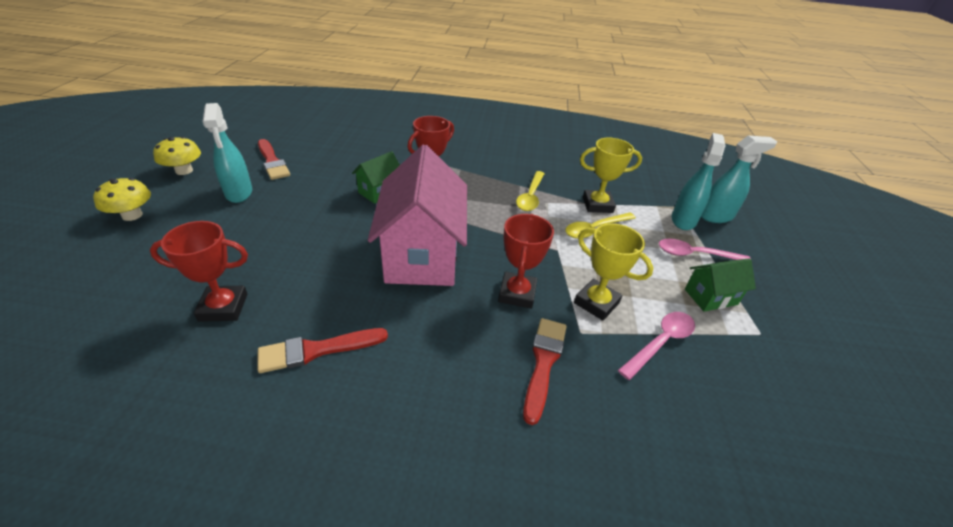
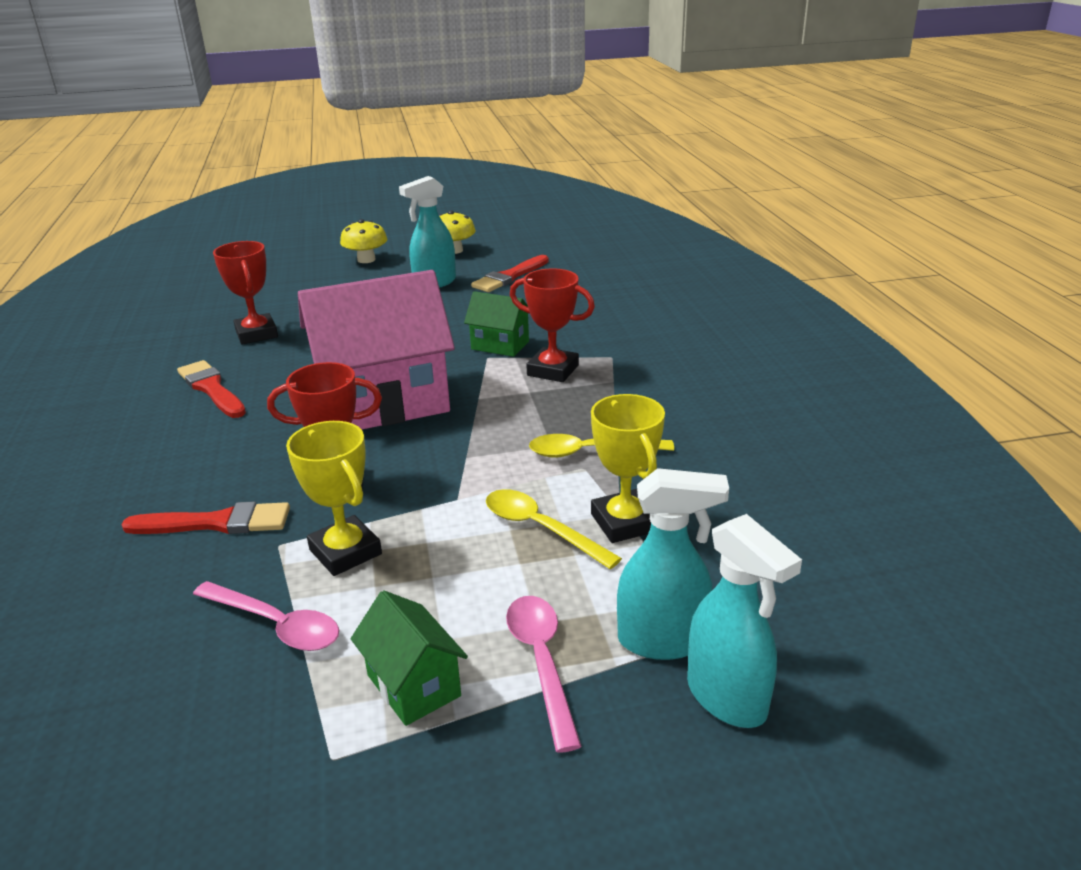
camera: 75 degrees right, 10 degrees down
yellow trophy [574,223,653,321] -> yellow trophy turned 60 degrees counterclockwise [286,421,382,576]

